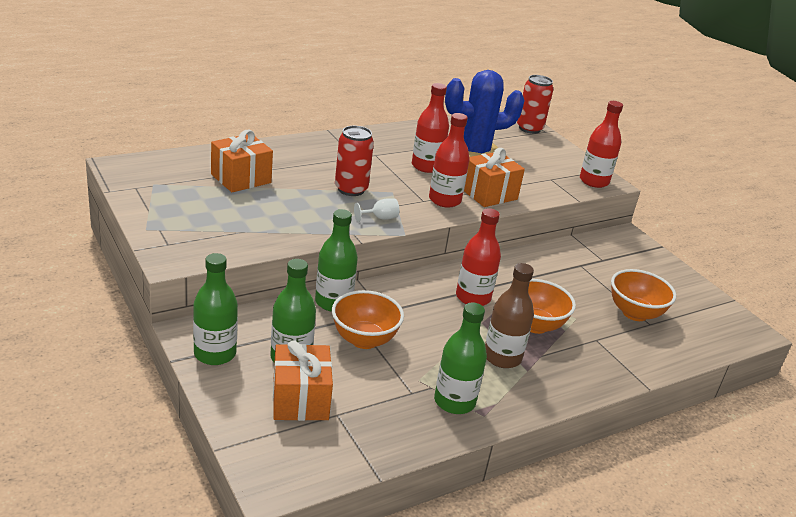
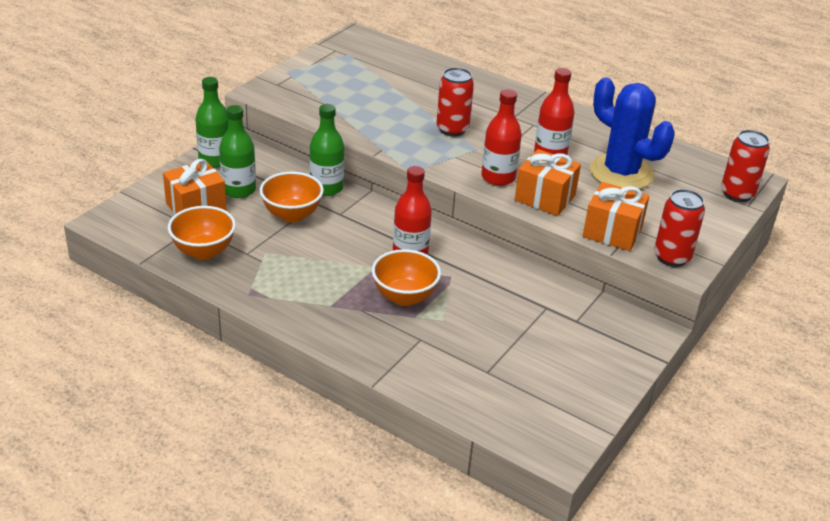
camera: 65 degrees right, 5 degrees up
orange gift [211,130,273,192] -> orange gift moved to [583,182,649,251]
white goblet [354,198,399,222] -> none
green bottle [434,302,487,414] -> none
brown bottle [485,263,534,368] -> none
red bottle [580,101,623,188] -> red can [654,189,705,267]
orange bowl [611,269,676,321] -> orange bowl moved to [168,206,236,260]

